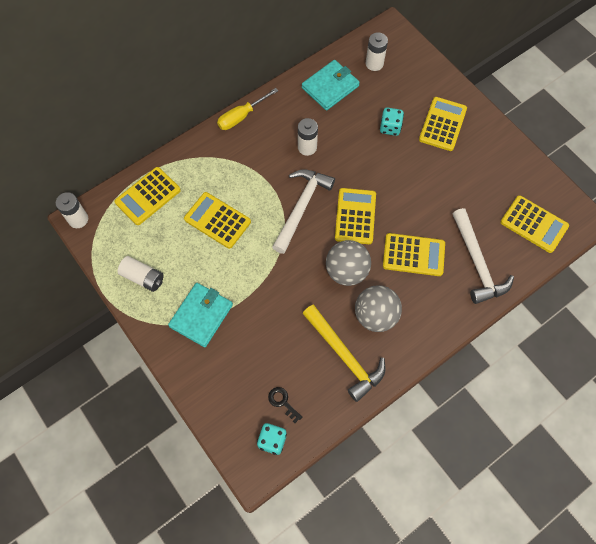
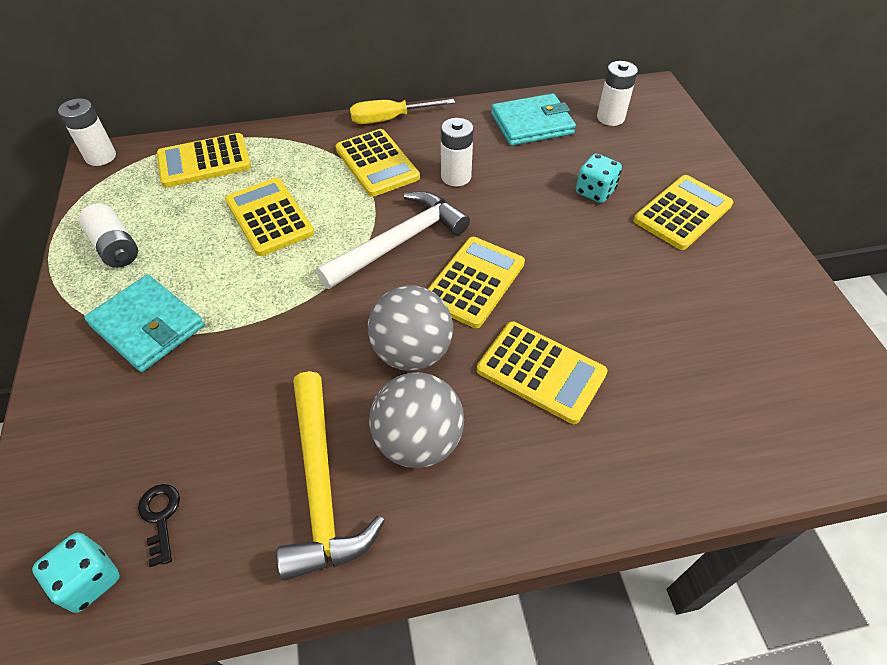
camera: 25 degrees right, 15 degrees down
turquoise wallet [168,283,233,347] -> turquoise wallet turned 75 degrees clockwise [84,275,204,372]
white hammer [452,208,514,304] -> none
yellow calculator [500,195,569,253] -> yellow calculator moved to [335,129,420,197]

